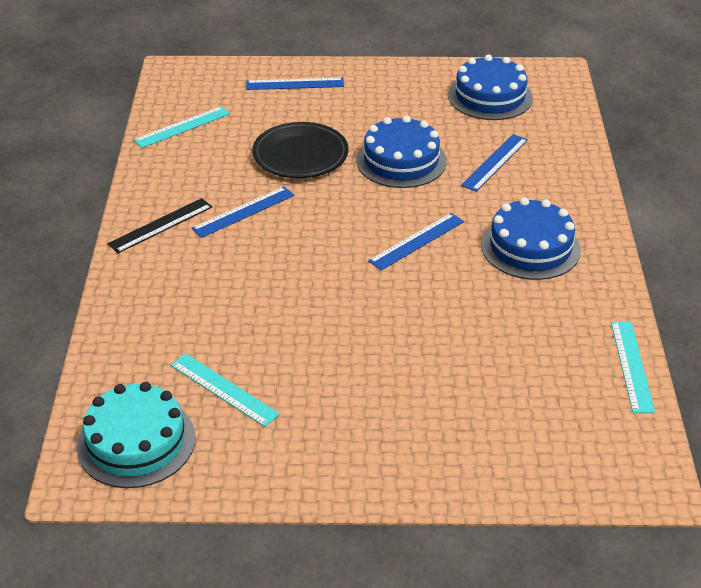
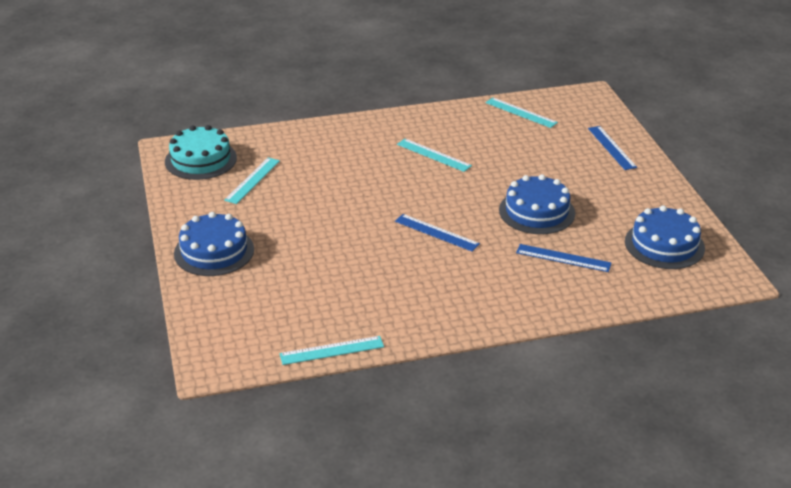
camera: 75 degrees right, 5 degrees down
black ruler [108,198,212,253] -> none
blue ruler [192,186,294,238] -> turquoise ruler [397,139,472,172]
black plate [252,122,349,178] -> none
blue cake [481,198,581,280] -> blue cake moved to [174,212,254,276]

